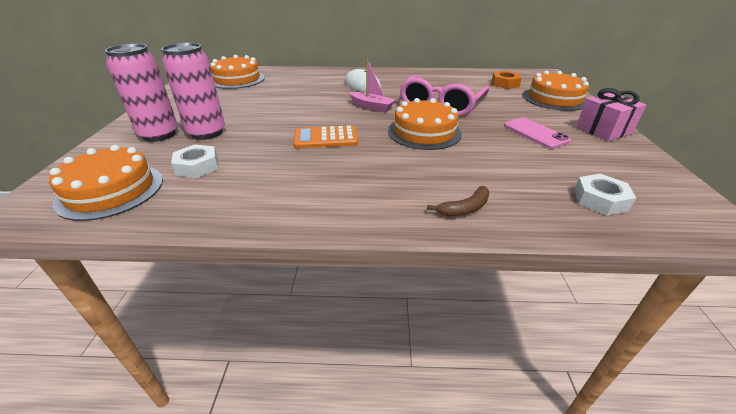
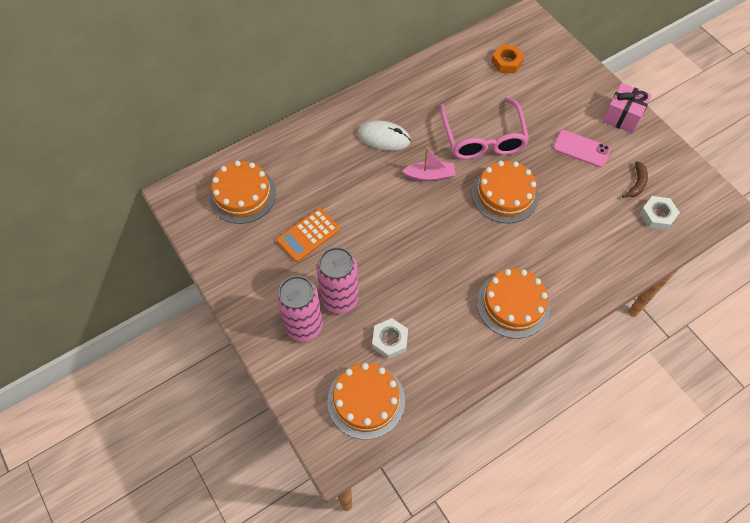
camera: 35 degrees left, 25 degrees up
orange calculator [293,125,358,148] -> orange calculator moved to [277,208,340,262]
brown banana [427,186,490,216] -> brown banana moved to [622,161,648,198]
orange cake [523,71,589,111] -> orange cake moved to [477,269,550,339]

